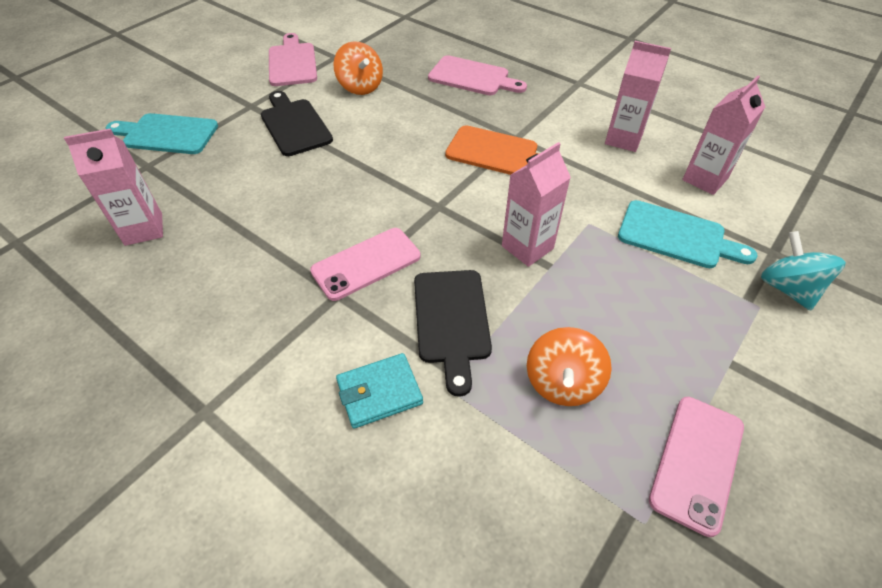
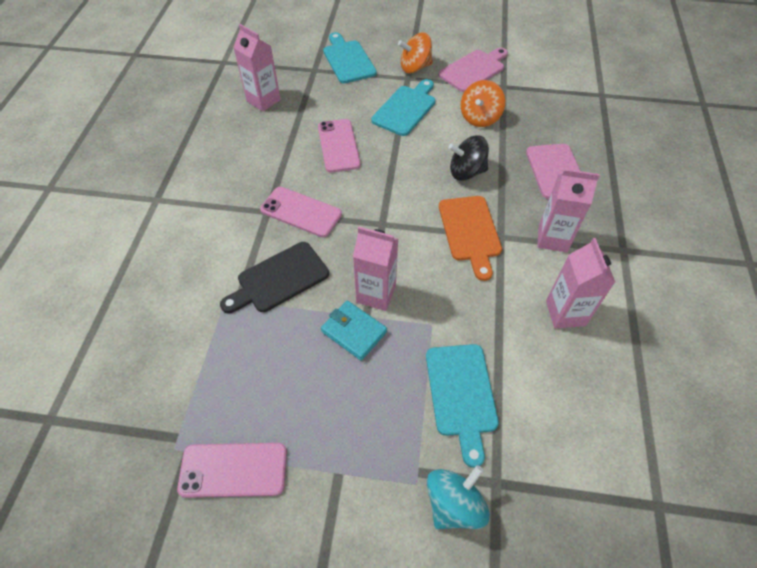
camera: 60 degrees right, 5 degrees up
black cutting board [261,91,333,156] -> turquoise cutting board [371,79,435,136]
turquoise wallet [336,353,423,429] -> turquoise wallet moved to [321,301,387,361]
orange spinning top [527,327,612,406] -> orange spinning top moved to [398,33,433,73]
pink carton [682,75,765,195] -> pink carton moved to [537,169,600,252]
none -> pink phone [318,119,361,173]
none -> black spinning top [448,135,489,181]

